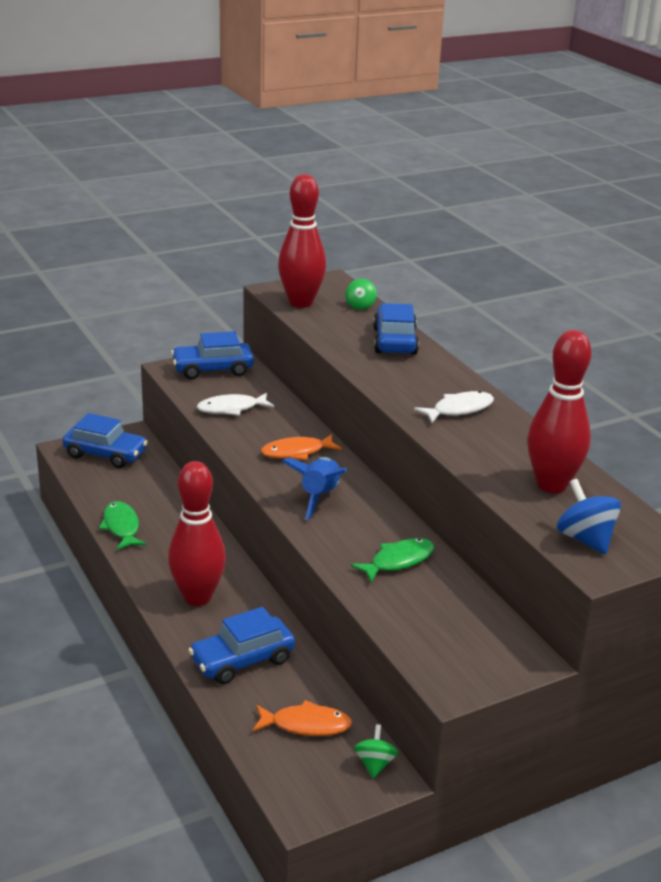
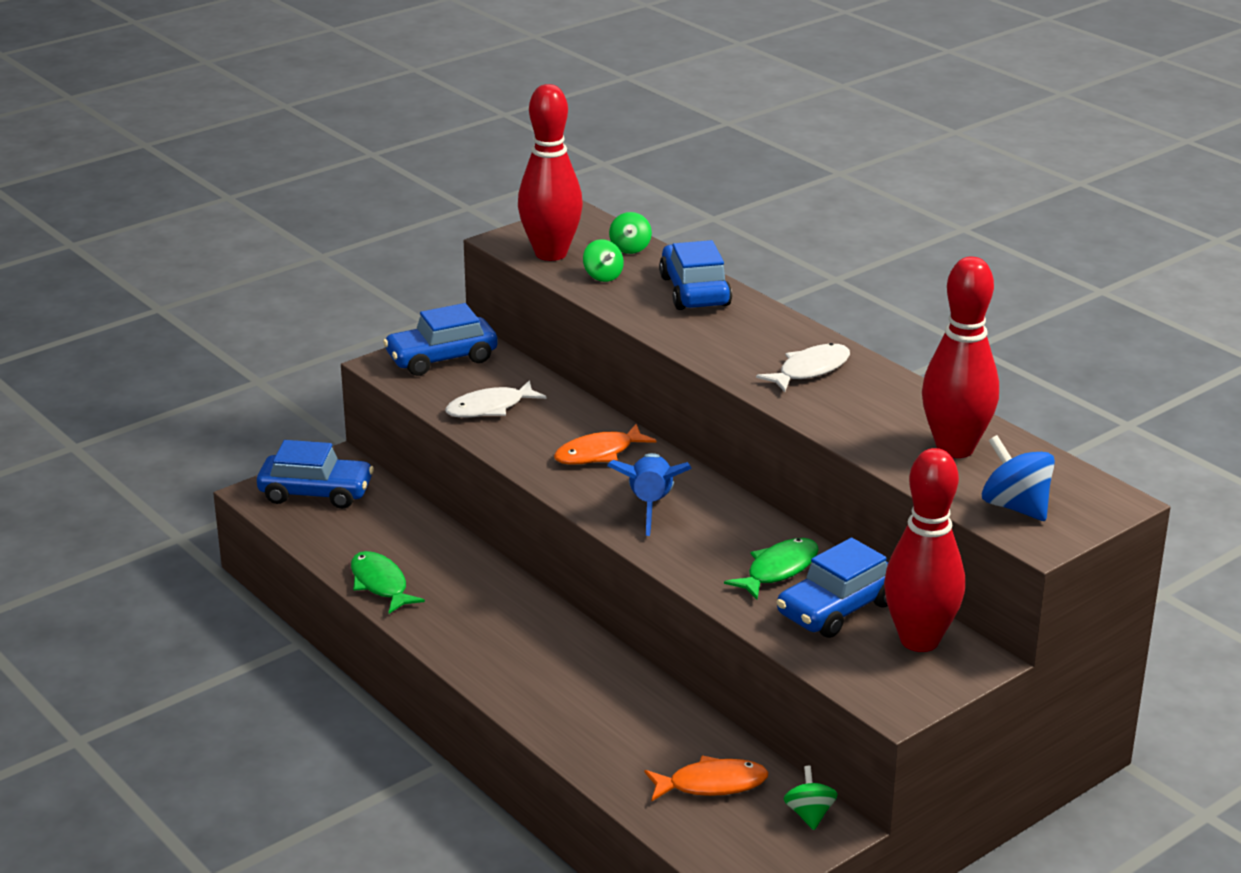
camera: 10 degrees left, 0 degrees up
red bowling pin [168,461,226,606] -> red bowling pin moved to [884,448,965,652]
blue car [188,607,295,684] -> blue car moved to [777,538,888,638]
none -> green spinning top [583,239,624,282]

